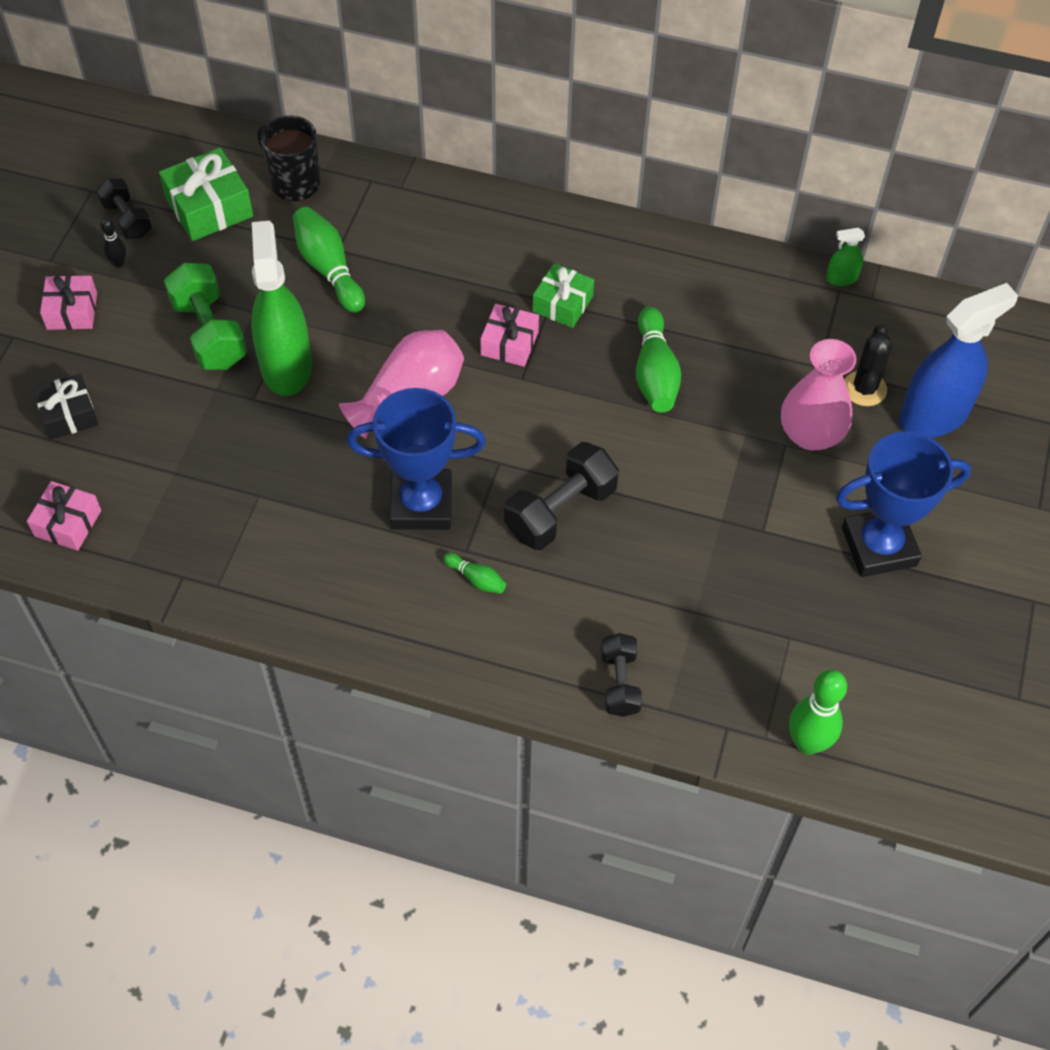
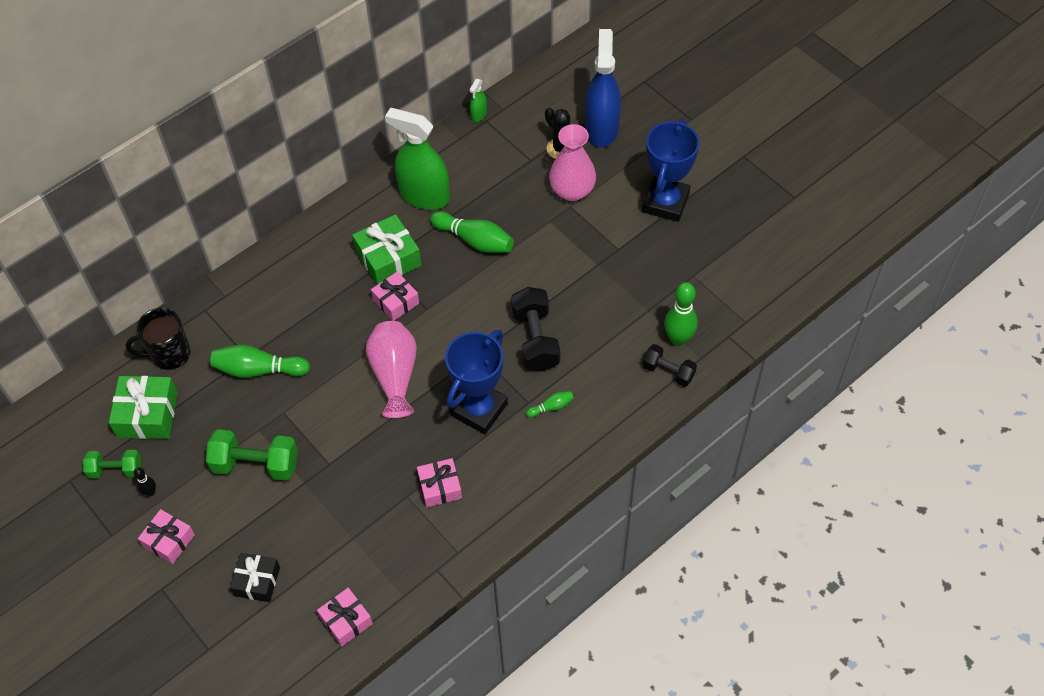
camera: 55 degrees left, 0 degrees up
black dumbbell [96,179,152,239] -> green dumbbell [83,450,141,479]
green spray bottle [251,221,312,396] -> green spray bottle moved to [385,108,450,210]
green gift [533,263,594,328] -> green gift [352,214,422,285], size x1.51
green bowling pin [789,670,847,755] -> green bowling pin moved to [664,282,698,346]
none -> pink gift [417,458,462,507]

